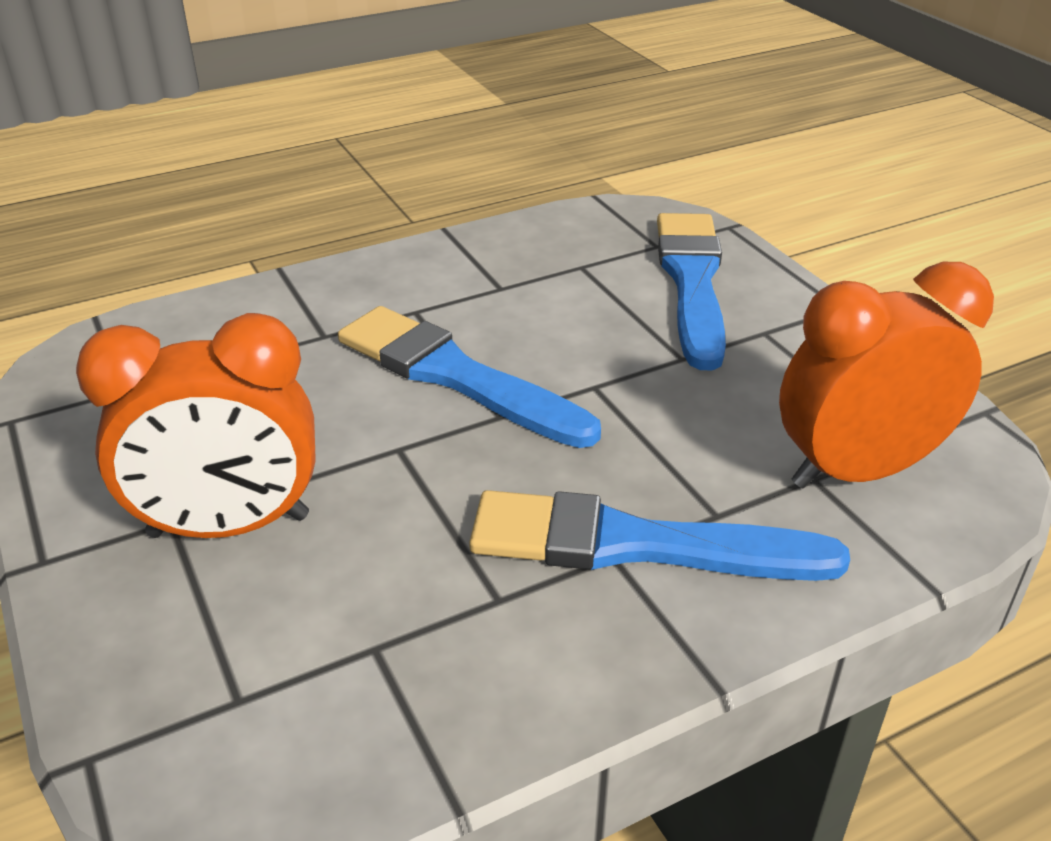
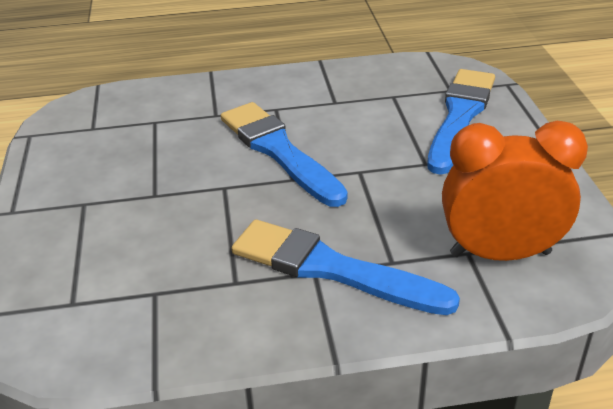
camera: 20 degrees right, 0 degrees up
orange clock [76,313,316,538] -> none

